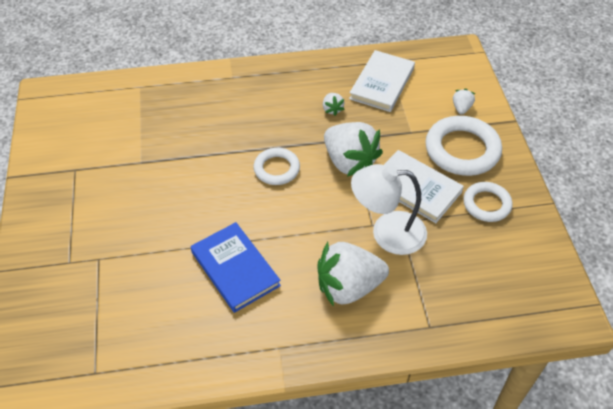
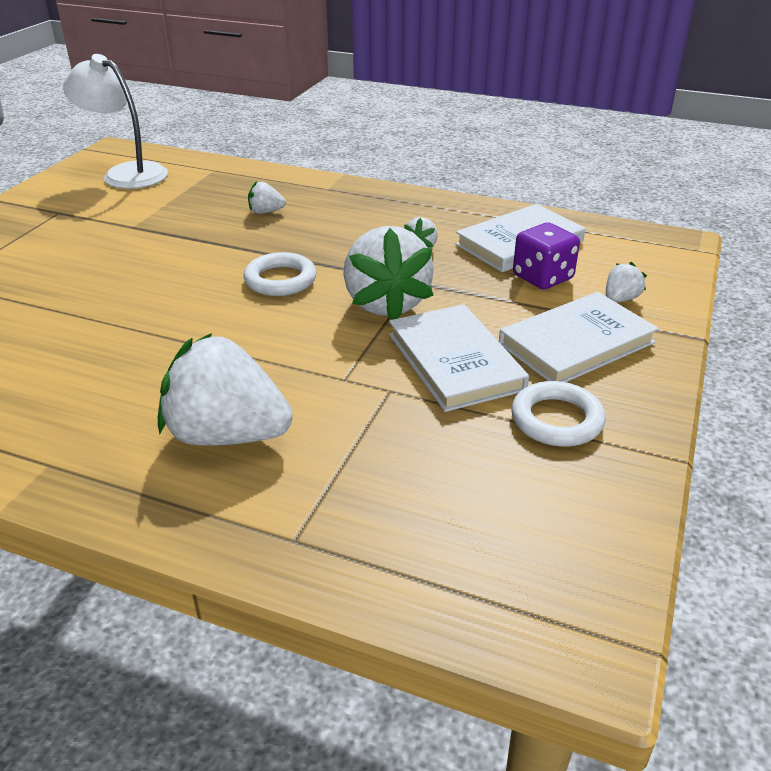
camera: 30 degrees right, 15 degrees down
blue book [191,222,281,313] -> none
white lamp [351,164,427,255] -> white lamp moved to [63,54,168,189]
white ring [425,116,502,176] -> white book [499,292,659,382]
none -> white strawberry [248,181,286,214]
none -> purple dice [513,223,580,290]

